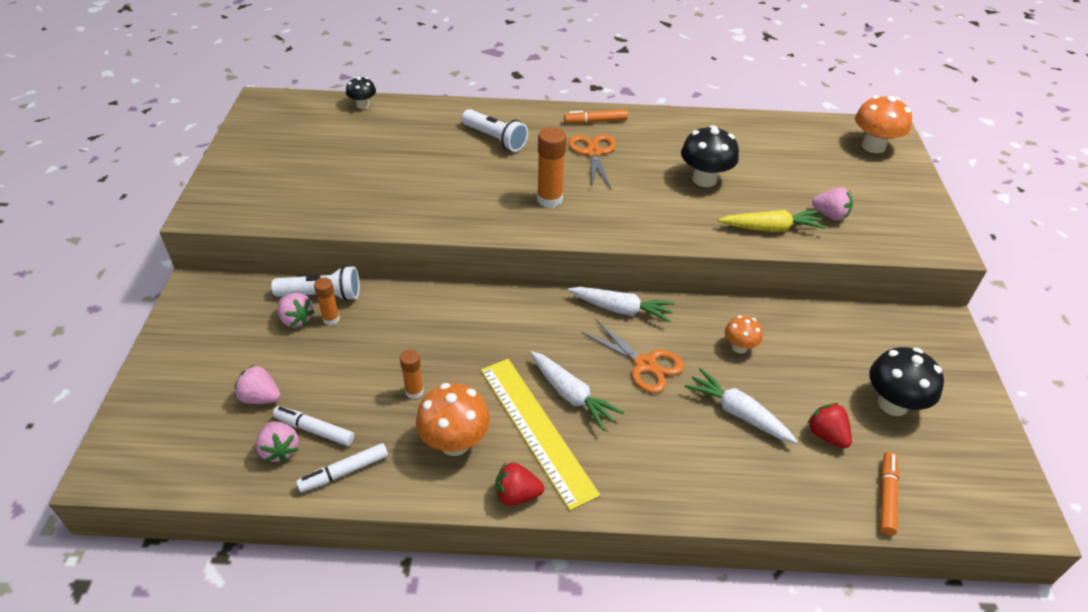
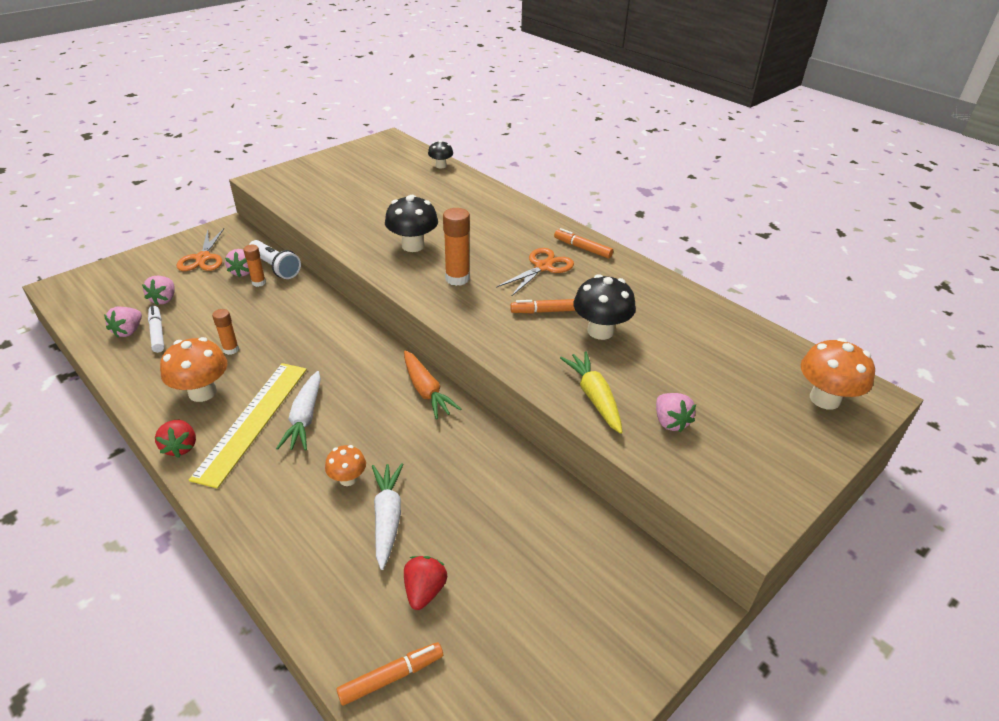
camera: 45 degrees right, 5 degrees down
pink strawberry [234,365,281,404] -> pink strawberry turned 150 degrees counterclockwise [142,276,175,306]
white marker [296,443,388,492] -> none
white flashlight [462,109,528,152] -> none
red strawberry [495,463,544,506] -> red strawberry turned 150 degrees counterclockwise [155,420,196,458]
white carrot [568,287,675,323] -> orange carrot [404,350,461,420]
orange scissors [581,319,684,393] -> orange scissors moved to [177,228,224,271]
yellow carrot [718,210,826,232] -> yellow carrot turned 150 degrees counterclockwise [560,351,623,434]
orange mushroom [725,315,763,353] -> orange mushroom moved to [325,445,366,486]
black mushroom [869,347,944,416] -> black mushroom moved to [385,195,438,252]
none -> orange marker [510,299,575,313]

